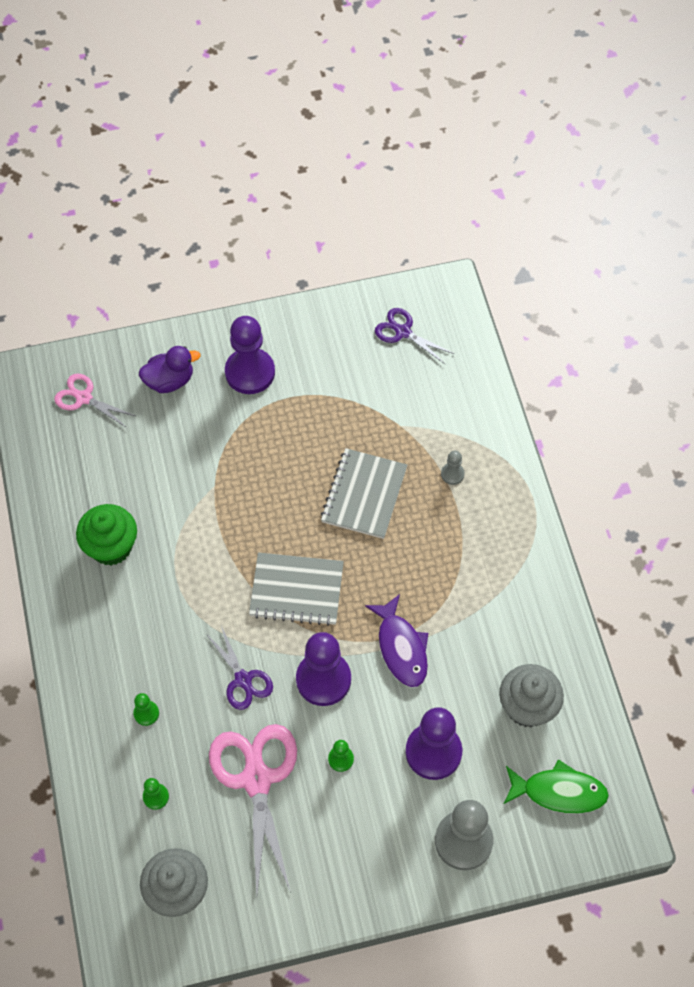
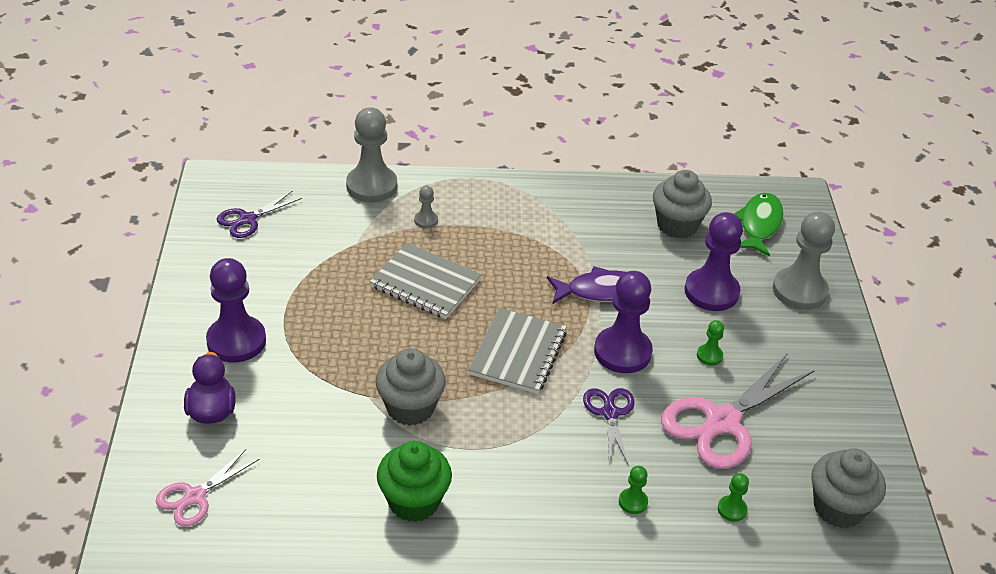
camera: 80 degrees left, 20 degrees down
purple scissors [206,626,273,710] -> purple scissors turned 75 degrees counterclockwise [583,388,635,466]
pink scissors [209,724,297,895] -> pink scissors turned 45 degrees counterclockwise [661,353,815,469]
none -> grey pawn [346,107,397,202]
none -> grey cupcake [376,348,446,426]

